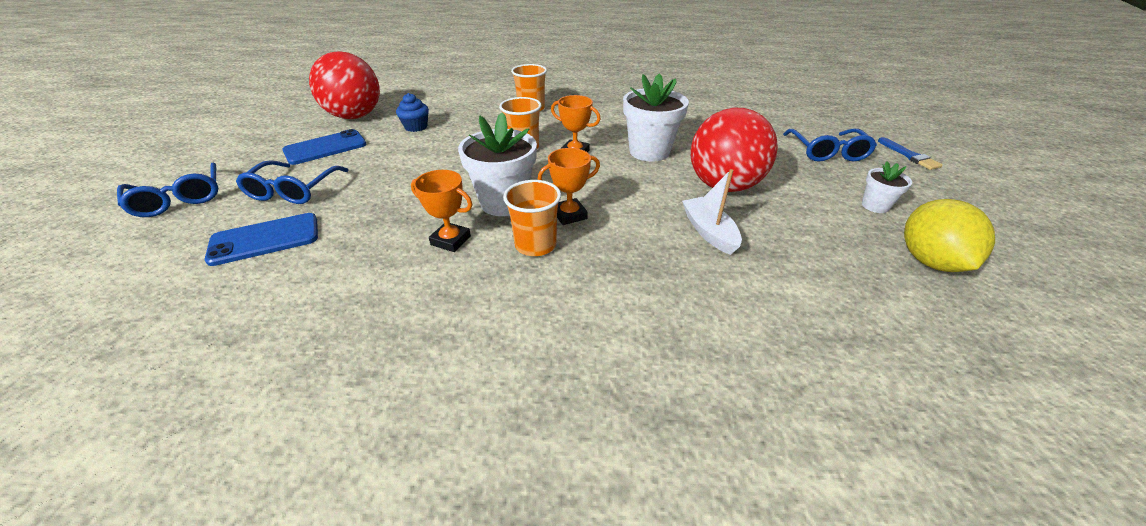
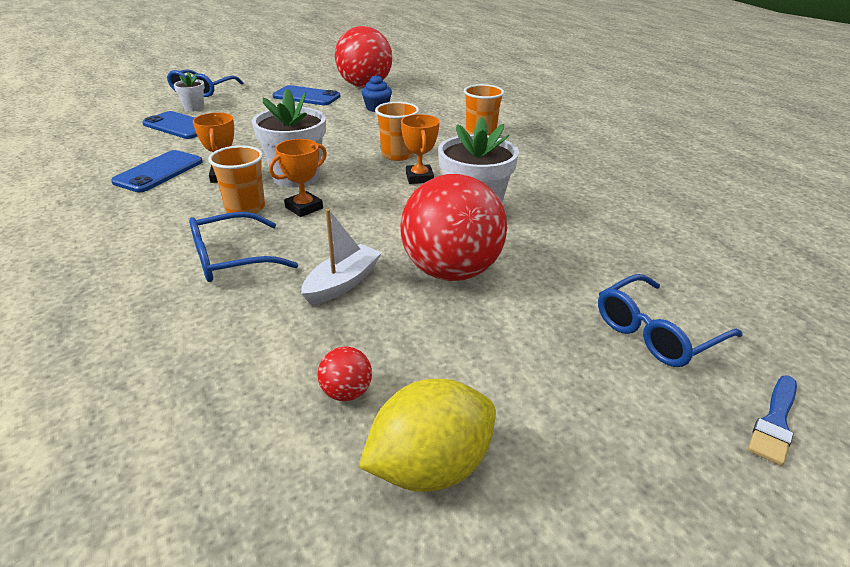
camera: 55 degrees right, 5 degrees down
blue glasses [236,160,348,204] -> blue glasses moved to [189,212,298,282]
orange trophy [538,148,600,225] -> orange trophy turned 75 degrees counterclockwise [269,139,327,217]
white flower pot [862,161,912,213] -> white flower pot moved to [174,72,205,112]
none -> blue phone [111,150,203,192]
none -> red ball [317,346,372,401]

